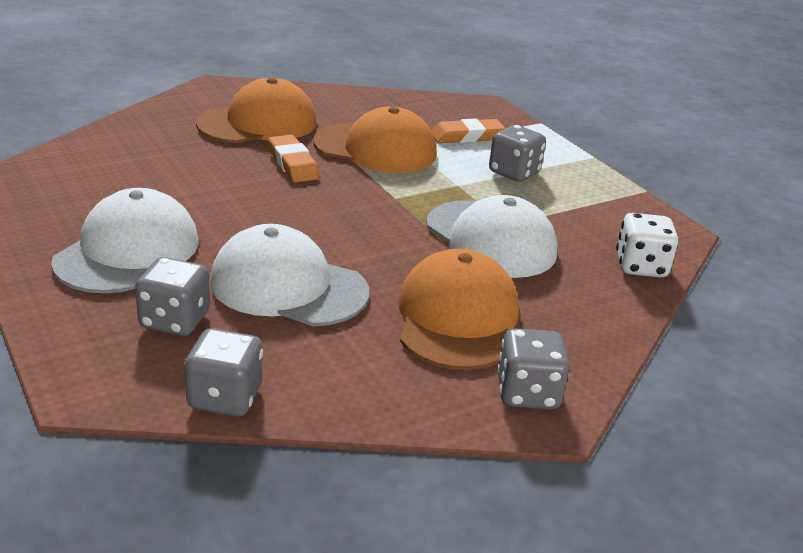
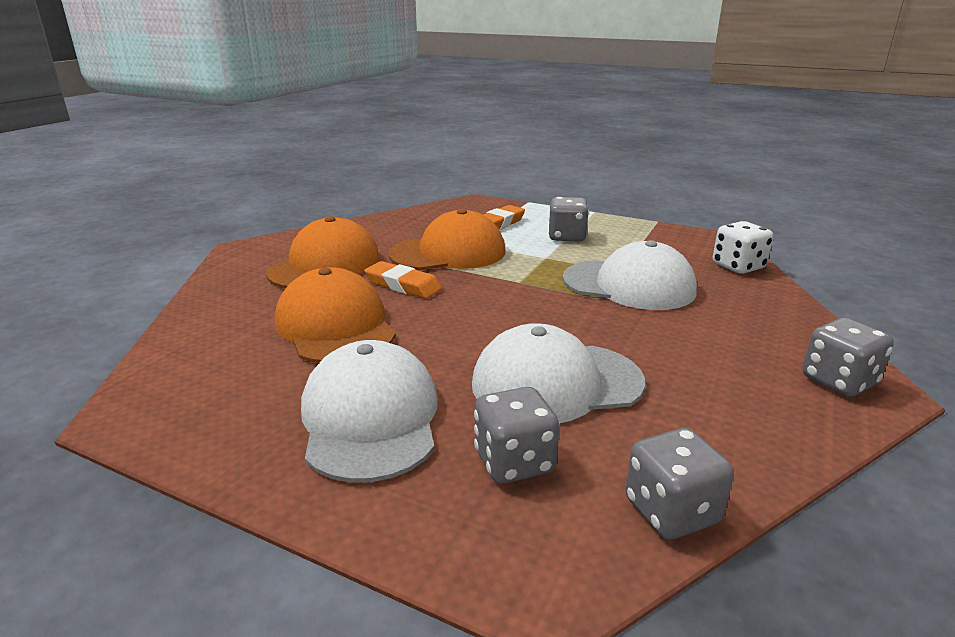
camera: 30 degrees left, 5 degrees down
orange cap [399,249,519,370] -> orange cap moved to [275,267,396,363]

